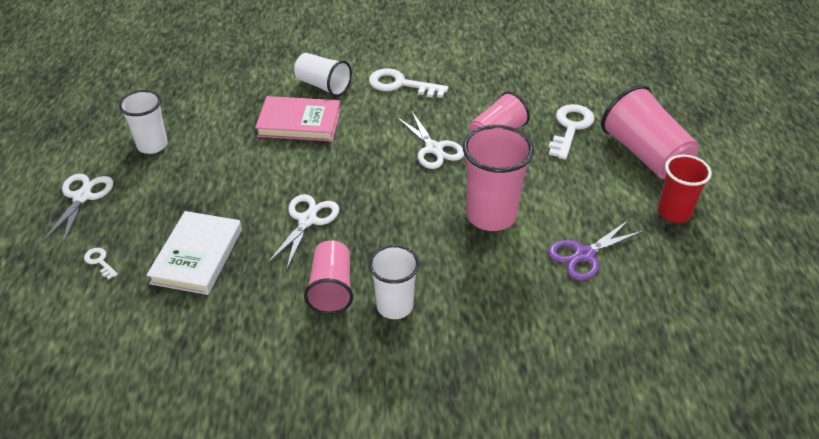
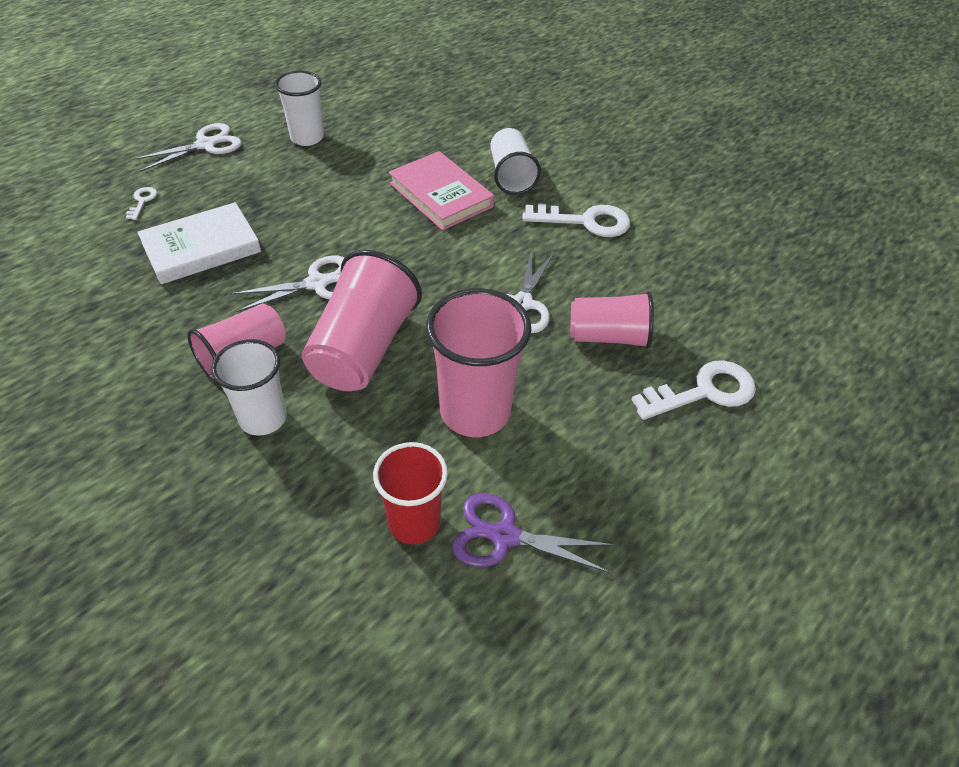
camera: 45 degrees right, 5 degrees up
white key [369,68,448,98] -> white key turned 120 degrees clockwise [523,203,630,237]
pink cup [601,85,698,179] -> pink cup moved to [302,250,422,391]
red cup [658,155,712,223] -> red cup moved to [373,442,448,544]

